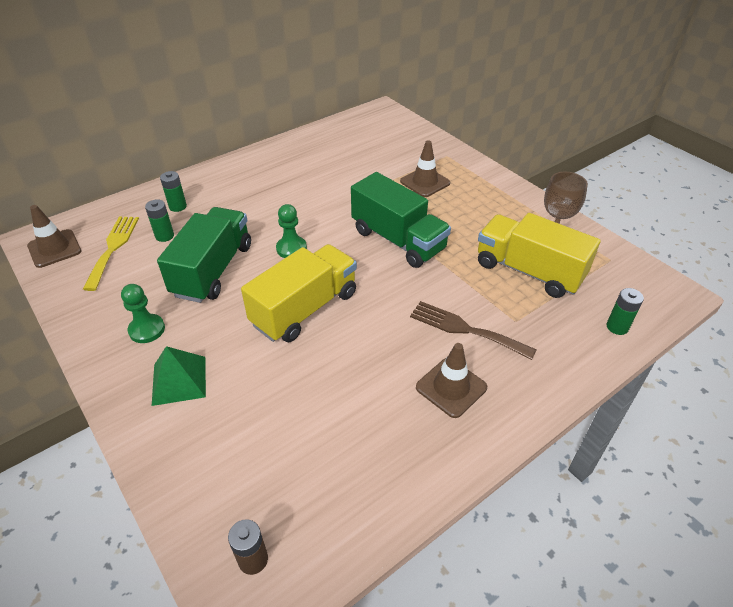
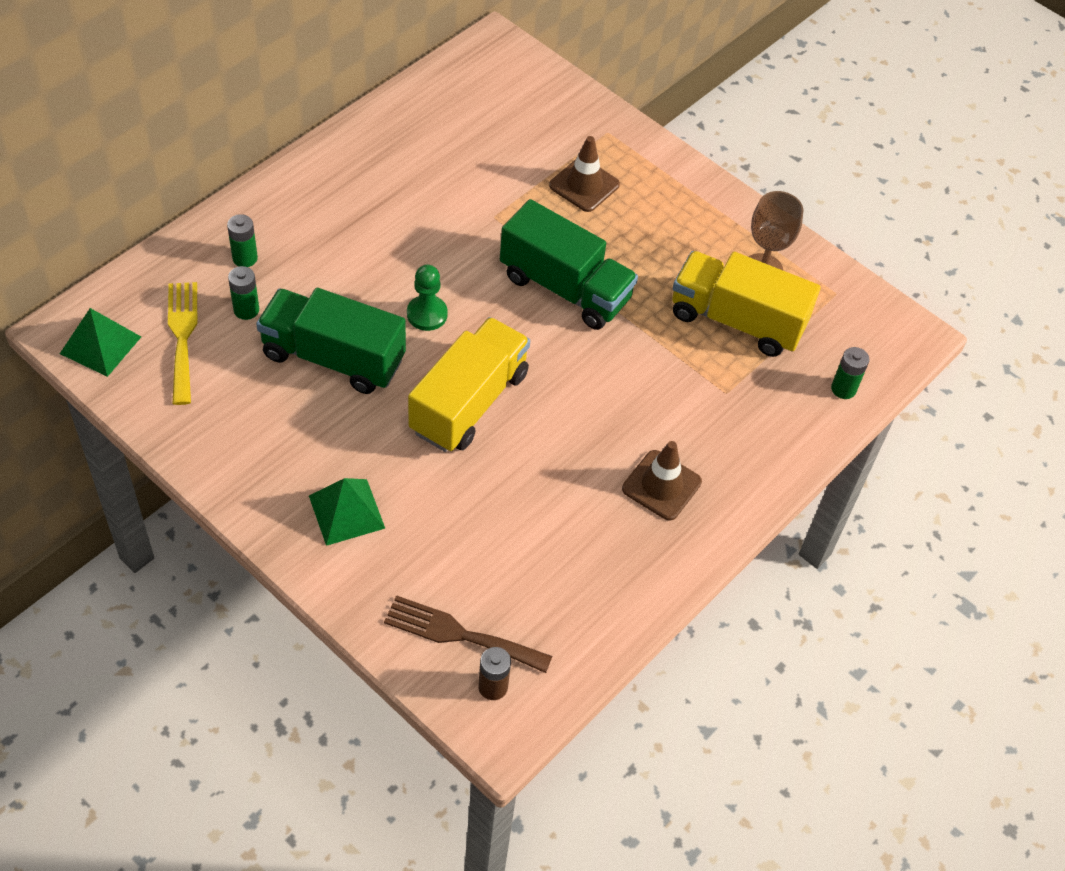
camera: 15 degrees left, 10 degrees up
brown traffic cone [27,205,81,268] -> green pyramid [60,308,141,377]
green pawn [121,284,165,343] -> none
green truck [157,207,251,303] -> green truck turned 75 degrees counterclockwise [256,288,406,394]
brown fork [410,301,537,360] -> brown fork moved to [384,595,552,673]

